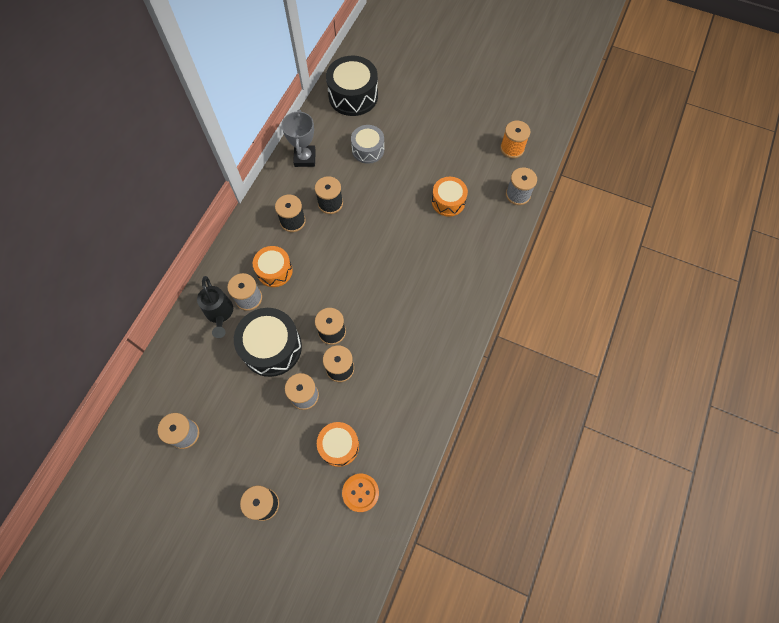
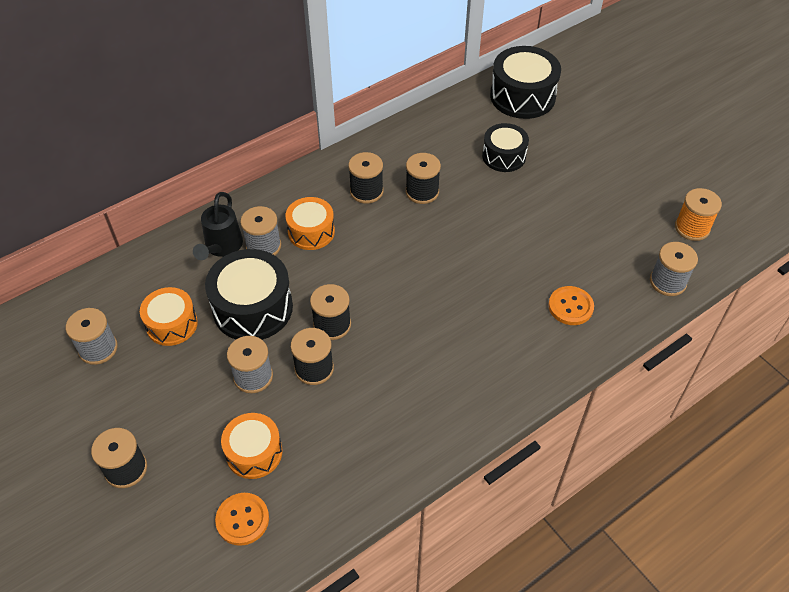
camera: 30 degrees right, 15 degrees down
grey trophy [281,110,316,167] -> none
grey drum [351,125,384,164] -> black drum [482,123,529,172]
orange drum [432,177,468,217] -> orange drum moved to [140,287,198,346]
none -> orange button [548,286,594,325]

